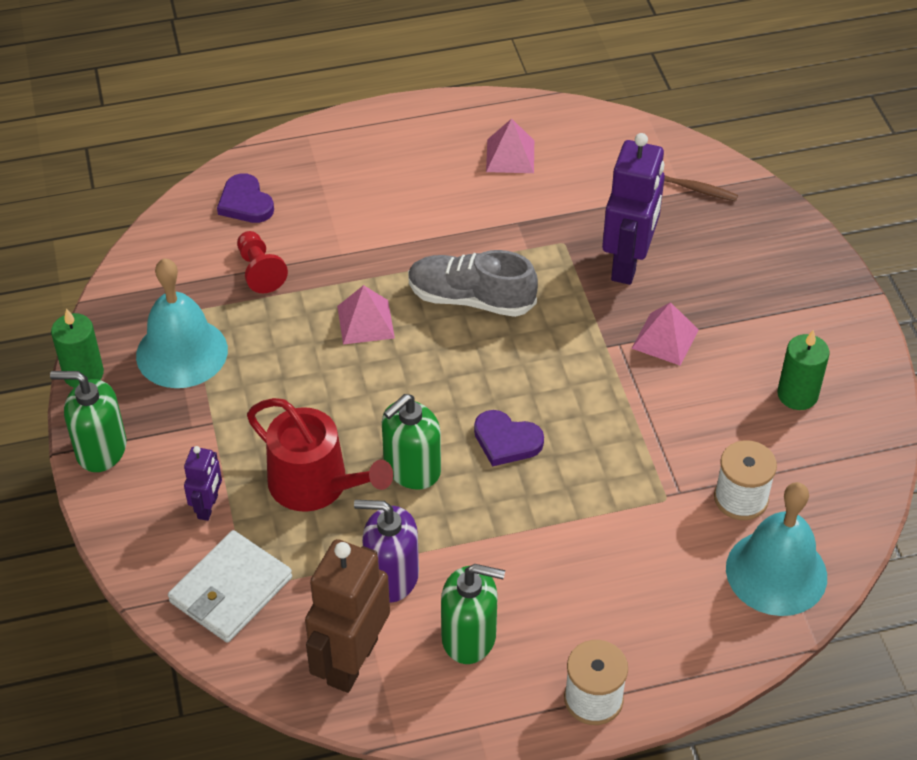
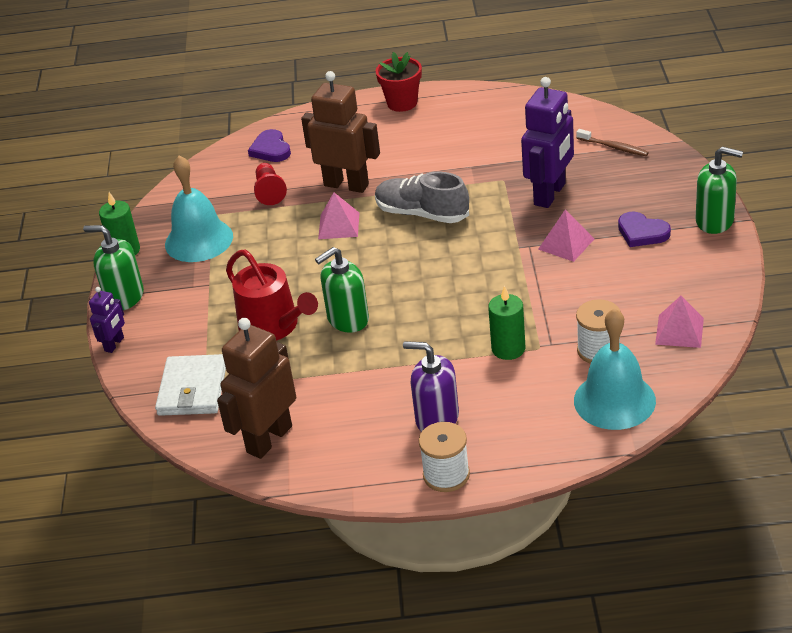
camera: 15 degrees right, 10 degrees down
white wallet [168,530,292,643] -> white wallet turned 45 degrees counterclockwise [155,354,226,416]
purple robot [184,446,222,521] -> purple robot moved to [89,287,125,353]
purple soap dispenser [354,500,419,603] -> purple soap dispenser moved to [403,341,459,432]
green soap dispenser [441,564,505,664] -> green soap dispenser moved to [696,146,743,234]
purple heart [474,410,544,467] -> purple heart moved to [618,211,671,247]
pink pyramid [486,119,534,173] -> pink pyramid moved to [655,296,704,348]
green candle [777,330,830,410] -> green candle moved to [488,286,525,360]
none -> brown robot [301,71,380,193]
none -> red flower pot [376,52,422,112]

